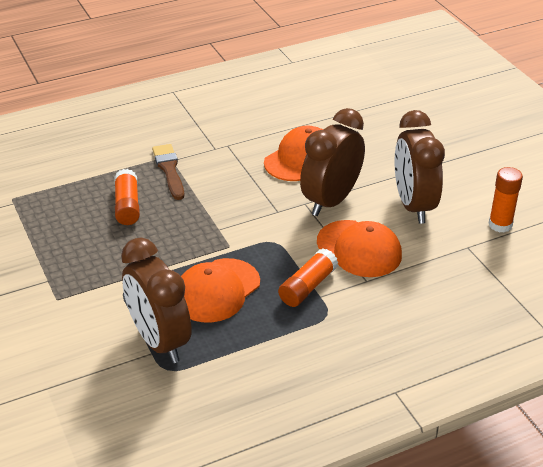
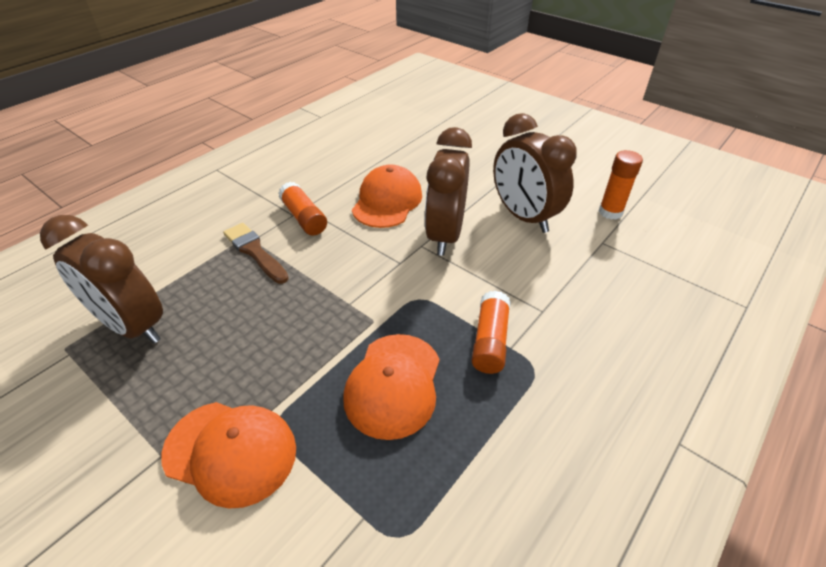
camera: 25 degrees left, 5 degrees up
orange glue stick [114,169,140,225] -> orange glue stick moved to [278,182,327,236]
brown clock [121,238,192,363] -> brown clock moved to [40,215,163,344]
orange cap [317,220,402,277] -> orange cap moved to [161,402,296,509]

